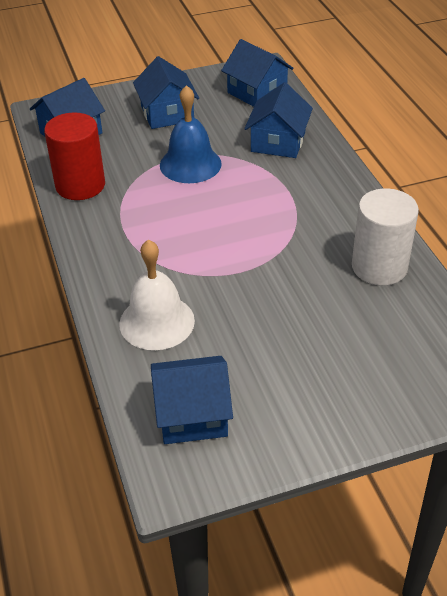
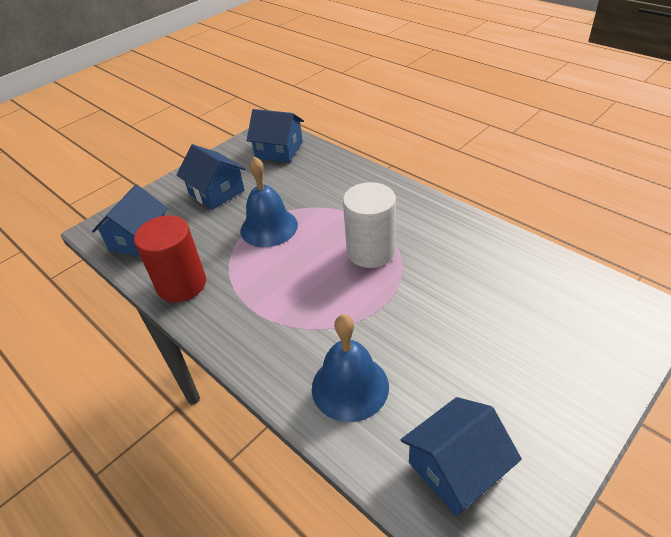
camera: 25 degrees left, 0 degrees up
white bell [119,239,195,350] -> blue bell [312,314,389,422]
blue house [244,82,313,158] -> none
white cylinder [352,188,419,286] -> white cylinder moved to [343,182,396,268]

